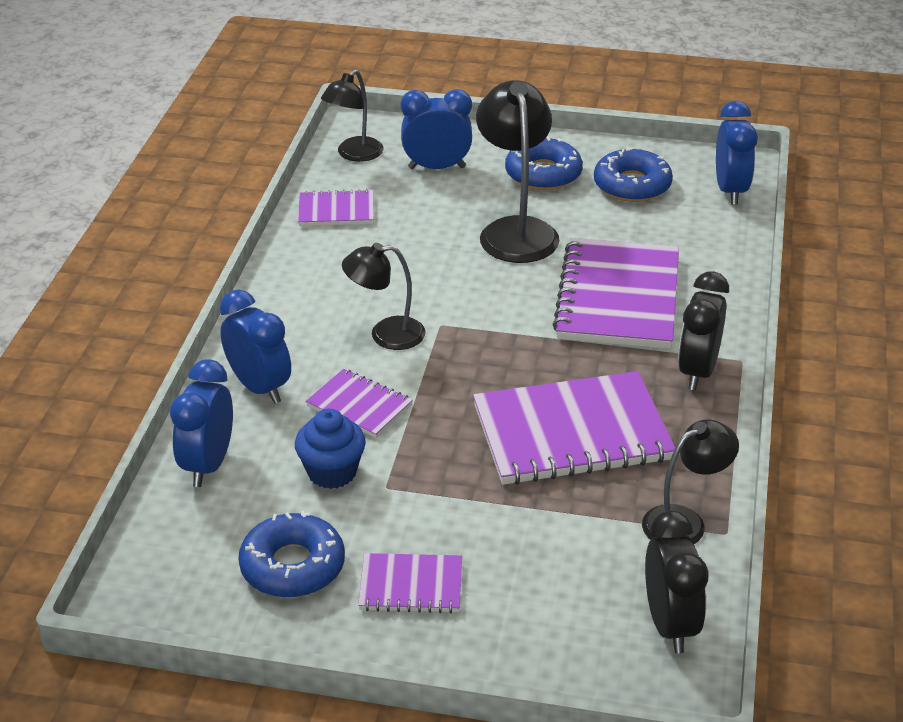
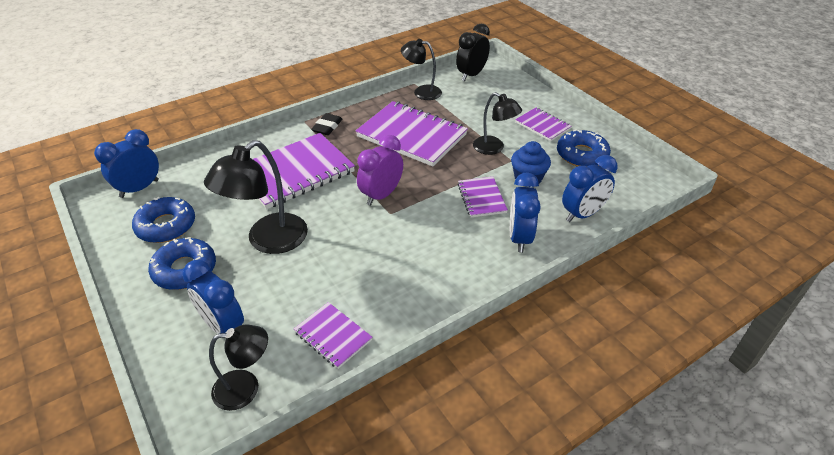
camera: 135 degrees left, 5 degrees up
black lamp [342,243,426,350] -> black lamp moved to [473,92,522,155]
black clock [678,271,729,390] -> black eraser [311,113,342,135]
none -> purple clock [357,135,403,206]

